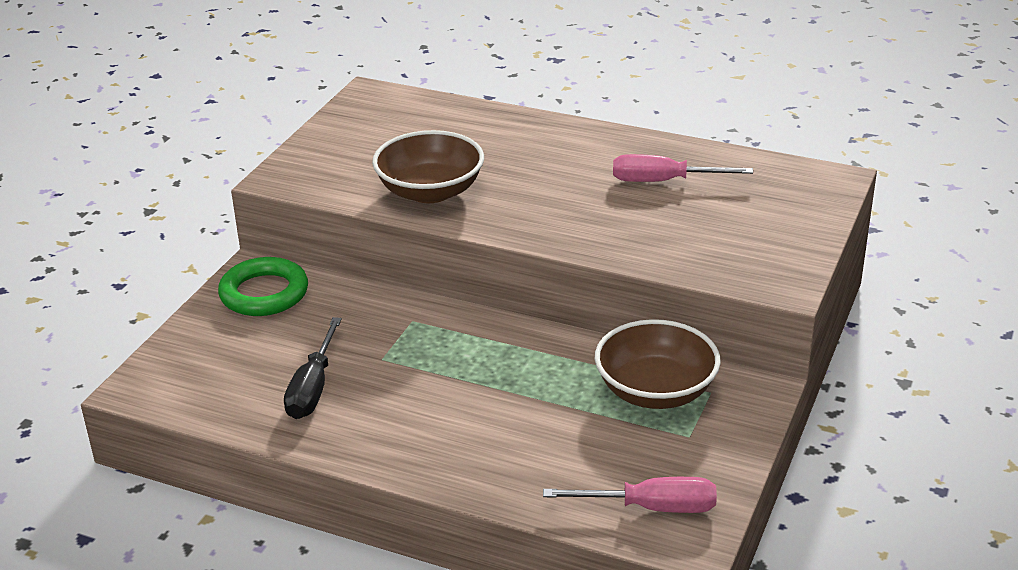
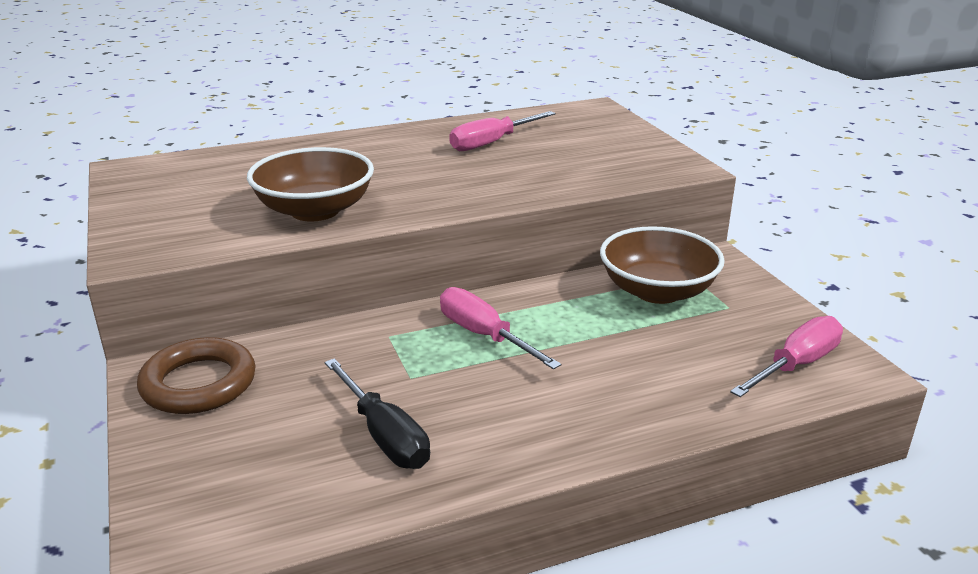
camera: 45 degrees left, 5 degrees down
green ring [218,257,308,316] -> brown ring [137,337,256,414]
none -> pink screwdriver [440,287,561,369]

